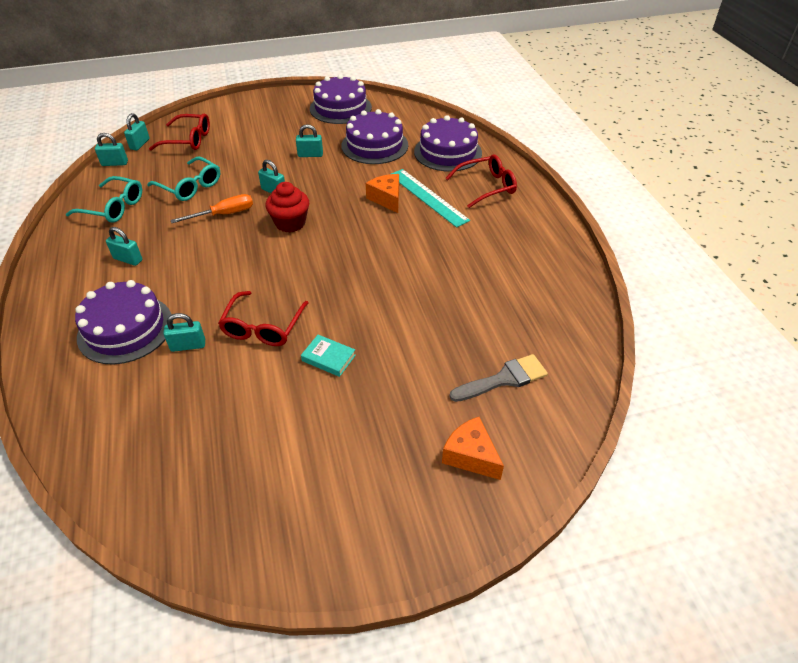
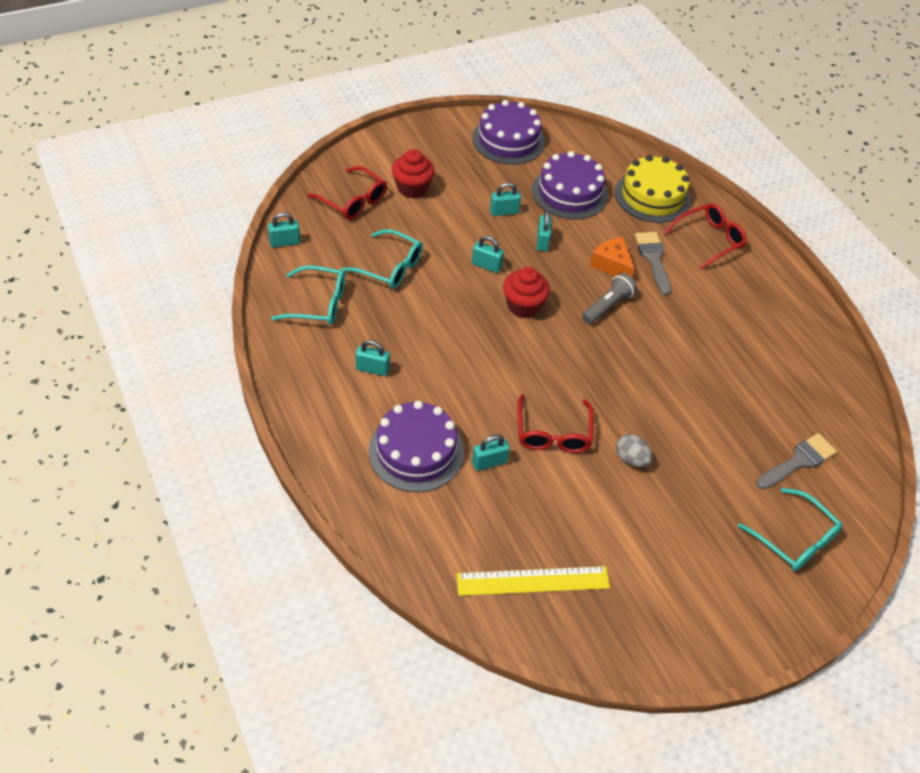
camera: 15 degrees left, 5 degrees up
turquoise padlock [124,113,150,150] -> turquoise padlock moved to [537,210,552,252]
red glasses [149,113,210,151] -> red glasses turned 45 degrees clockwise [307,166,387,220]
orange screwdriver [170,194,253,223] -> none
turquoise book [301,335,356,377] -> grey egg [616,434,653,467]
turquoise ruler [391,169,470,228] -> grey brush [635,232,671,295]
purple cake [414,115,482,172] -> yellow cake [615,155,691,223]
orange cheese [442,417,504,480] -> turquoise glasses [738,488,842,571]
none -> red cupcake [392,149,435,199]
none -> yellow ruler [456,566,610,596]
none -> grey flashlight [582,273,637,324]

